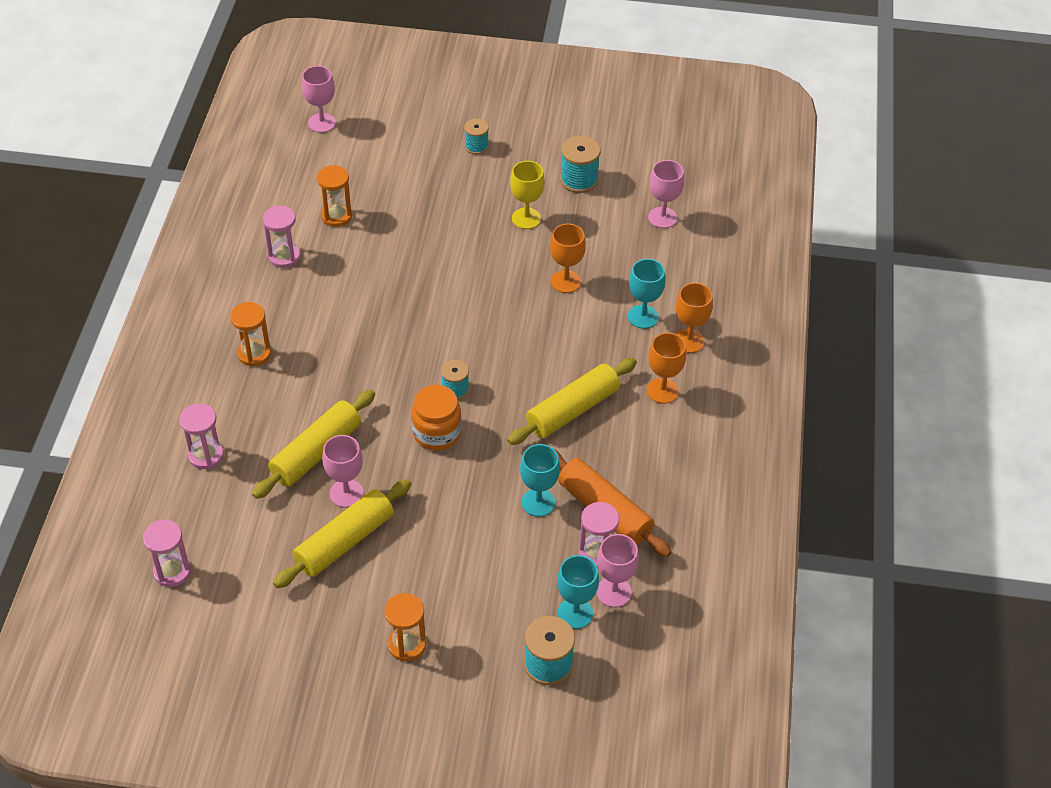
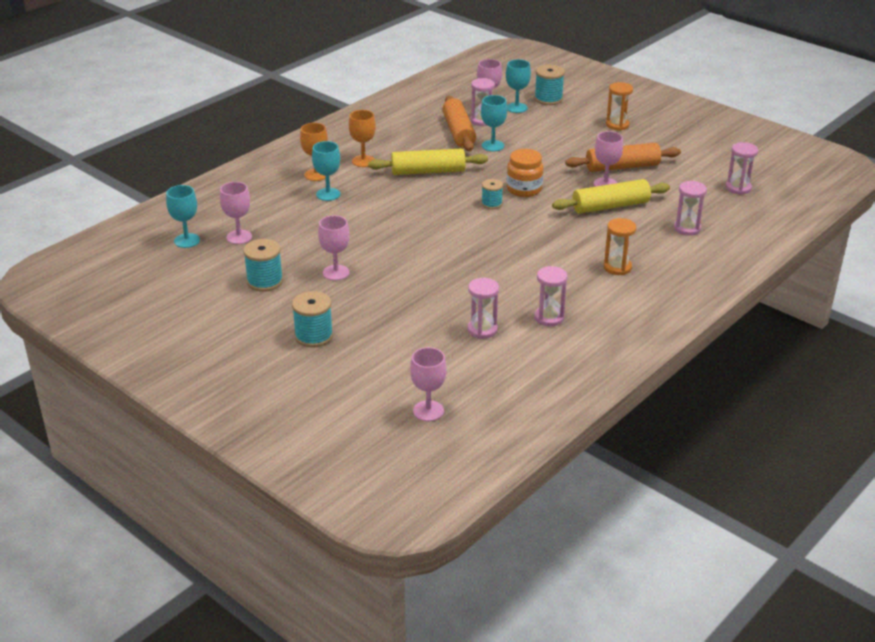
camera: 145 degrees left, 15 degrees down
yellow rolling pin [273,479,411,588] -> orange rolling pin [565,143,681,172]
orange hourglass [317,165,352,227] -> pink hourglass [467,278,499,339]
turquoise spool [464,119,489,154] -> turquoise spool [292,291,333,348], size x1.56
yellow goblet [510,161,545,229] -> pink goblet [318,215,350,281]
orange goblet [550,224,586,293] -> none
none -> turquoise goblet [166,185,200,248]

